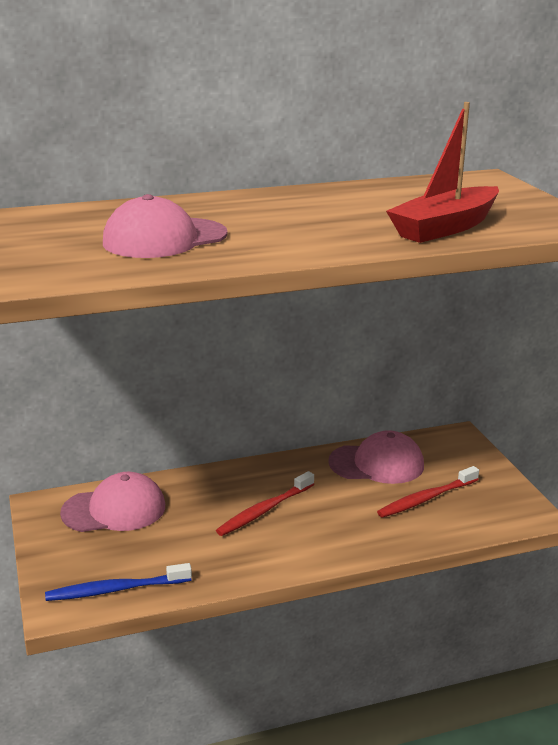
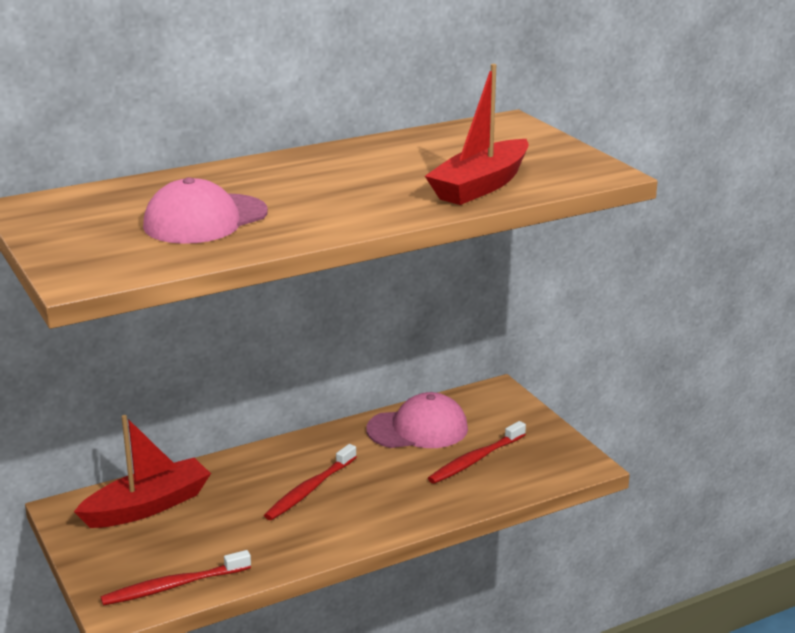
camera: 10 degrees left, 0 degrees up
blue toothbrush [45,563,192,601] -> red toothbrush [101,550,251,606]
pink cap [60,472,165,532] -> red boat [74,415,211,528]

